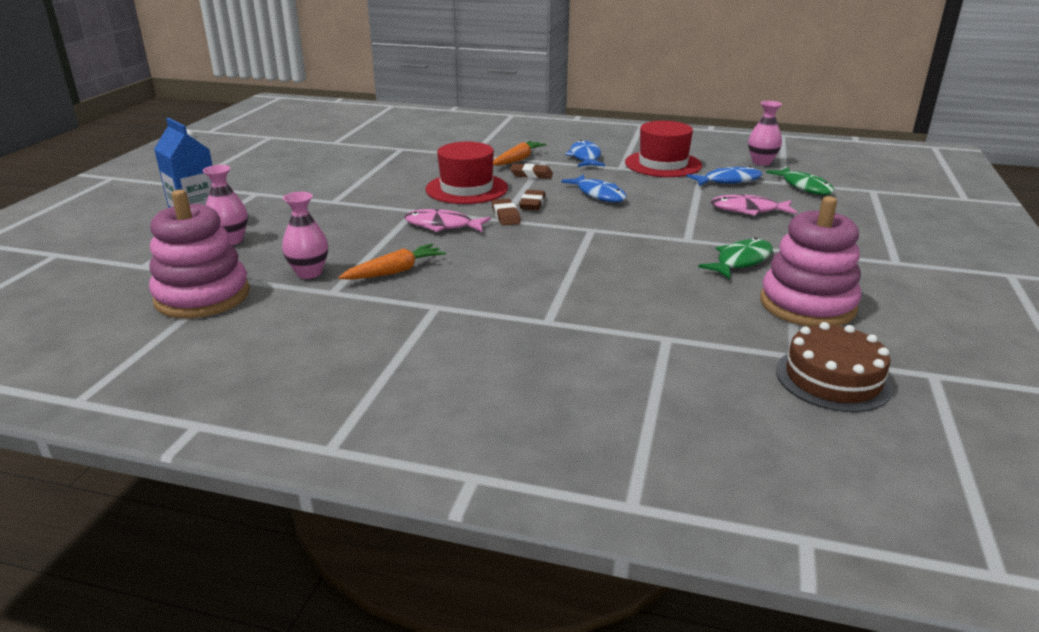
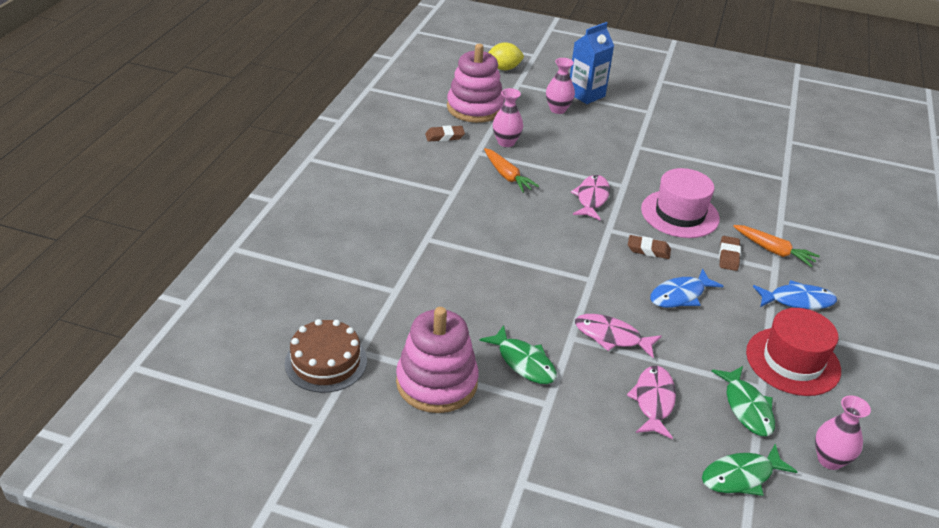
camera: 90 degrees right, 10 degrees up
red hat [425,142,508,204] -> pink hat [641,168,720,238]
brown eraser [492,198,521,226] -> brown eraser moved to [425,125,465,142]
blue fish [686,166,762,186] -> green fish [712,366,775,436]
none -> yellow lemon [488,42,524,70]
none -> pink fish [575,314,662,358]

